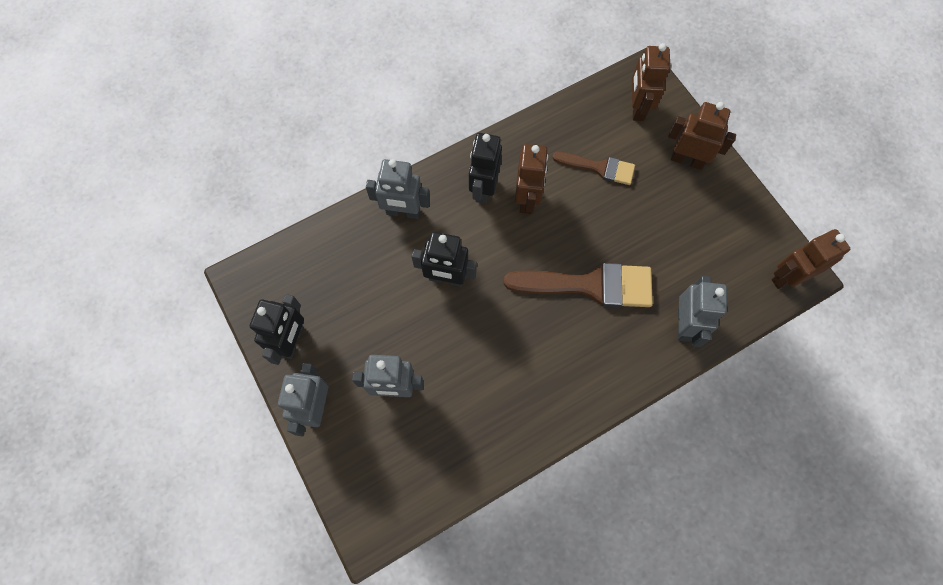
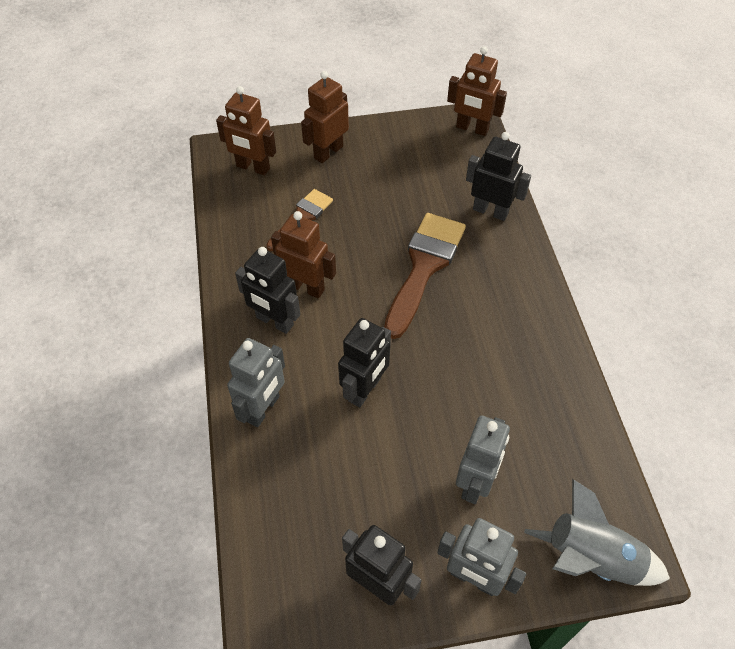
camera: 70 degrees left, 15 degrees down
grey robot [678,276,727,347] -> black robot [466,132,531,221]
brown robot [771,229,850,289] -> brown robot turned 60 degrees counterclockwise [447,46,507,136]
none -> grey rocket [524,479,670,586]

